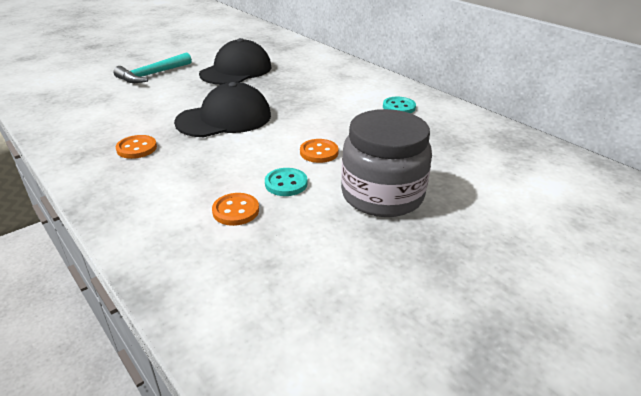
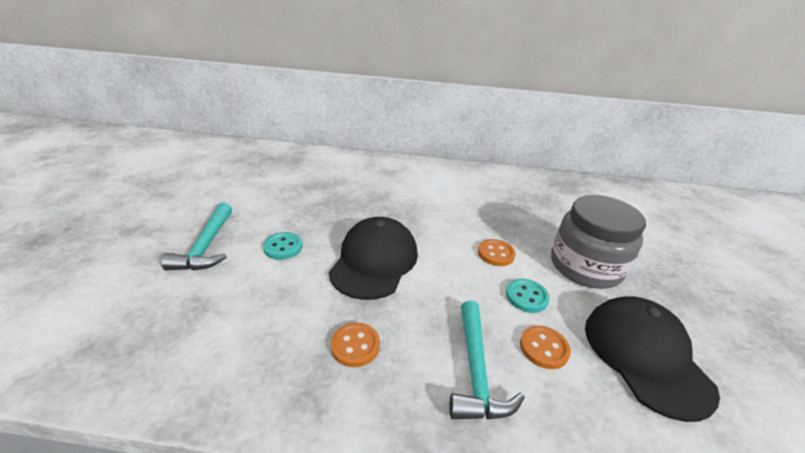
camera: 45 degrees left, 0 degrees up
black cap [199,38,271,85] -> black cap moved to [585,296,720,422]
turquoise button [383,97,416,113] -> turquoise button moved to [263,232,303,260]
none -> turquoise hammer [449,301,525,419]

